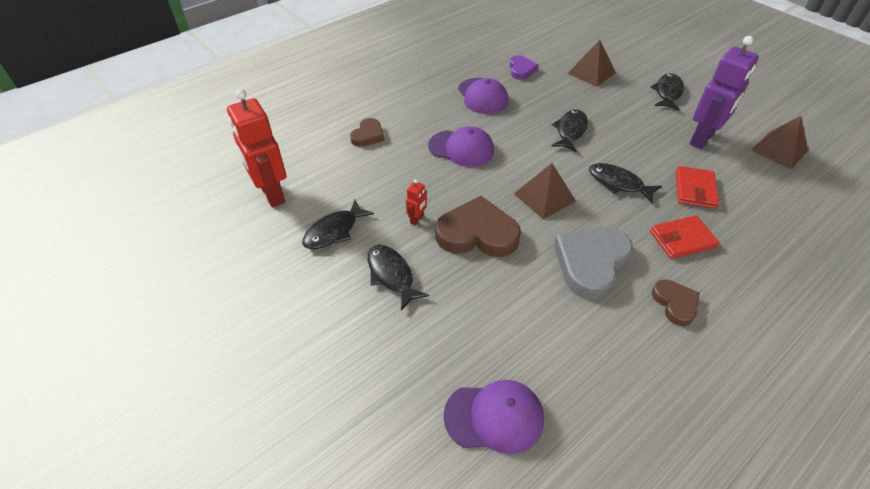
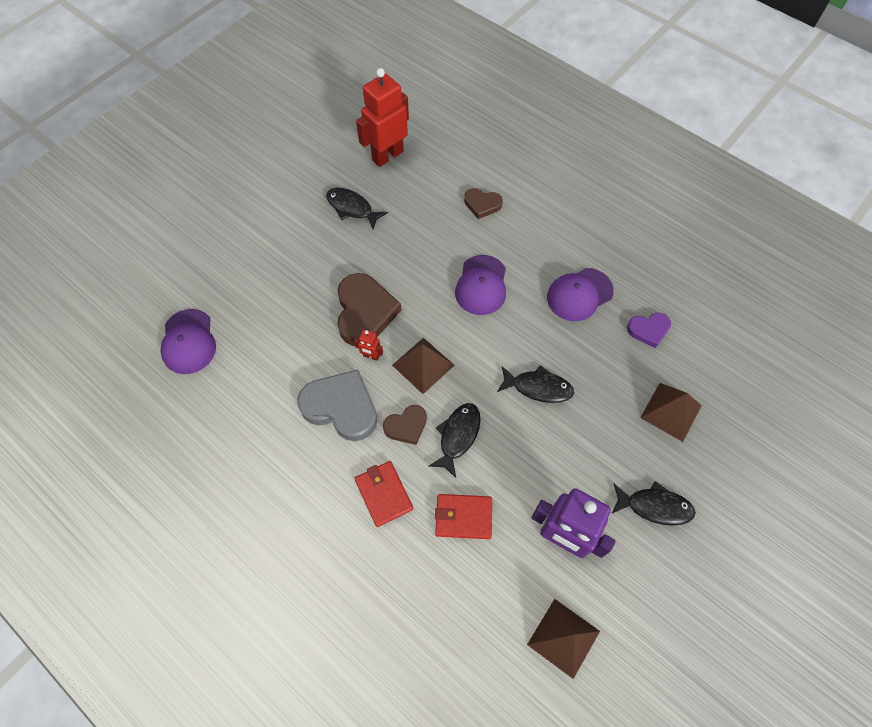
camera: 80 degrees right, 15 degrees up
black fish [368,245,429,311] -> none
red robot [406,179,427,226] -> red robot moved to [354,329,383,361]
brown heart [652,279,700,326] -> brown heart moved to [383,405,427,445]

